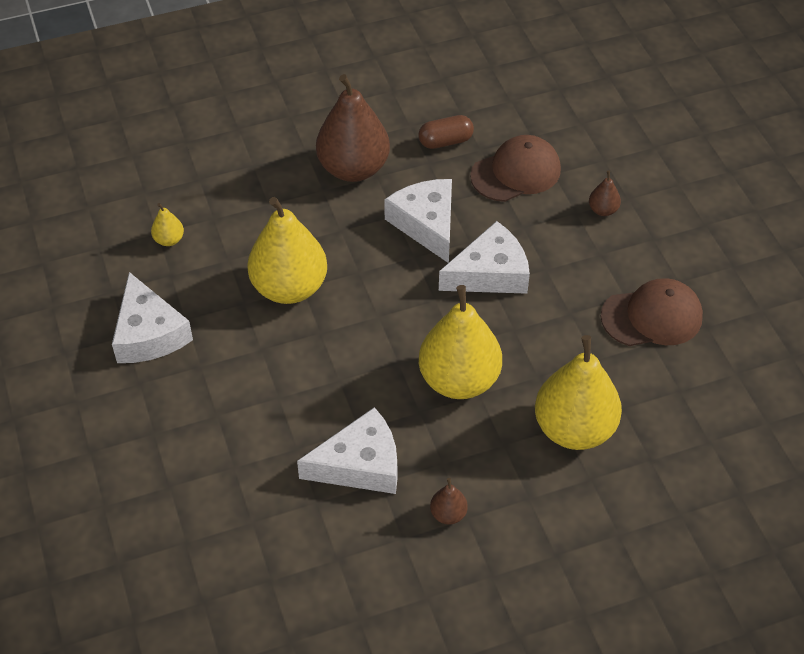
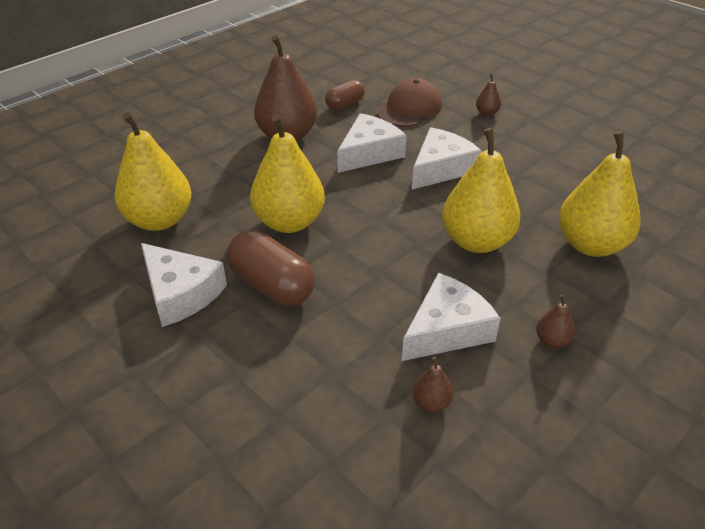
camera: 25 degrees left, 10 degrees down
yellow pear [151,203,184,246] -> yellow pear [114,112,191,231], size x2.37
white cheese [384,179,452,263] -> white cheese turned 90 degrees clockwise [337,113,407,173]
brown cap [601,278,703,346] -> none
none -> brown capsule [227,230,315,306]
none -> brown pear [412,356,453,412]

